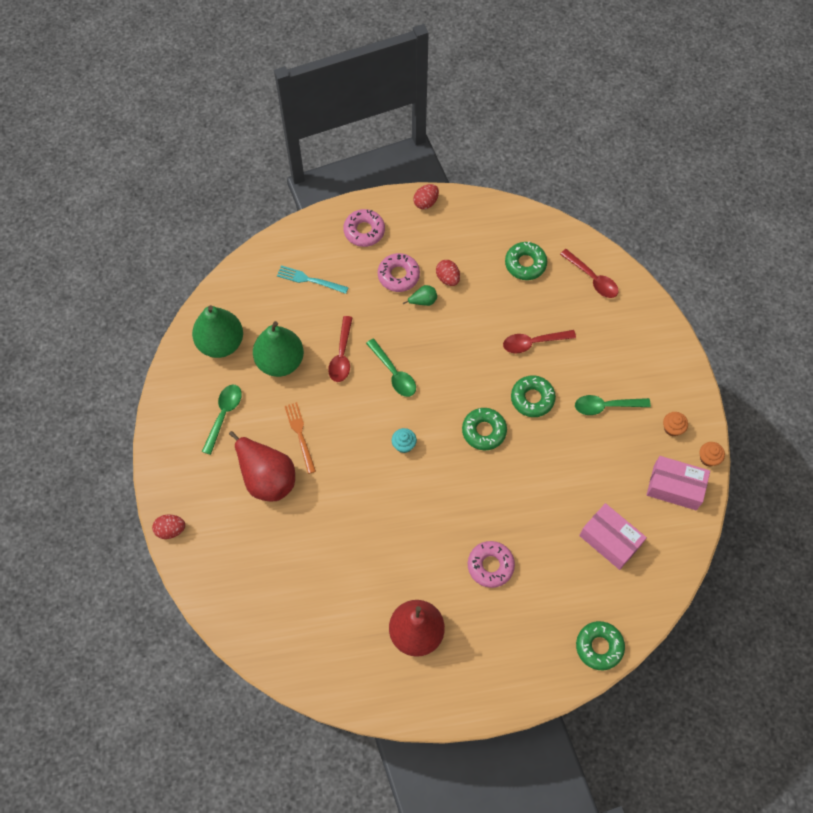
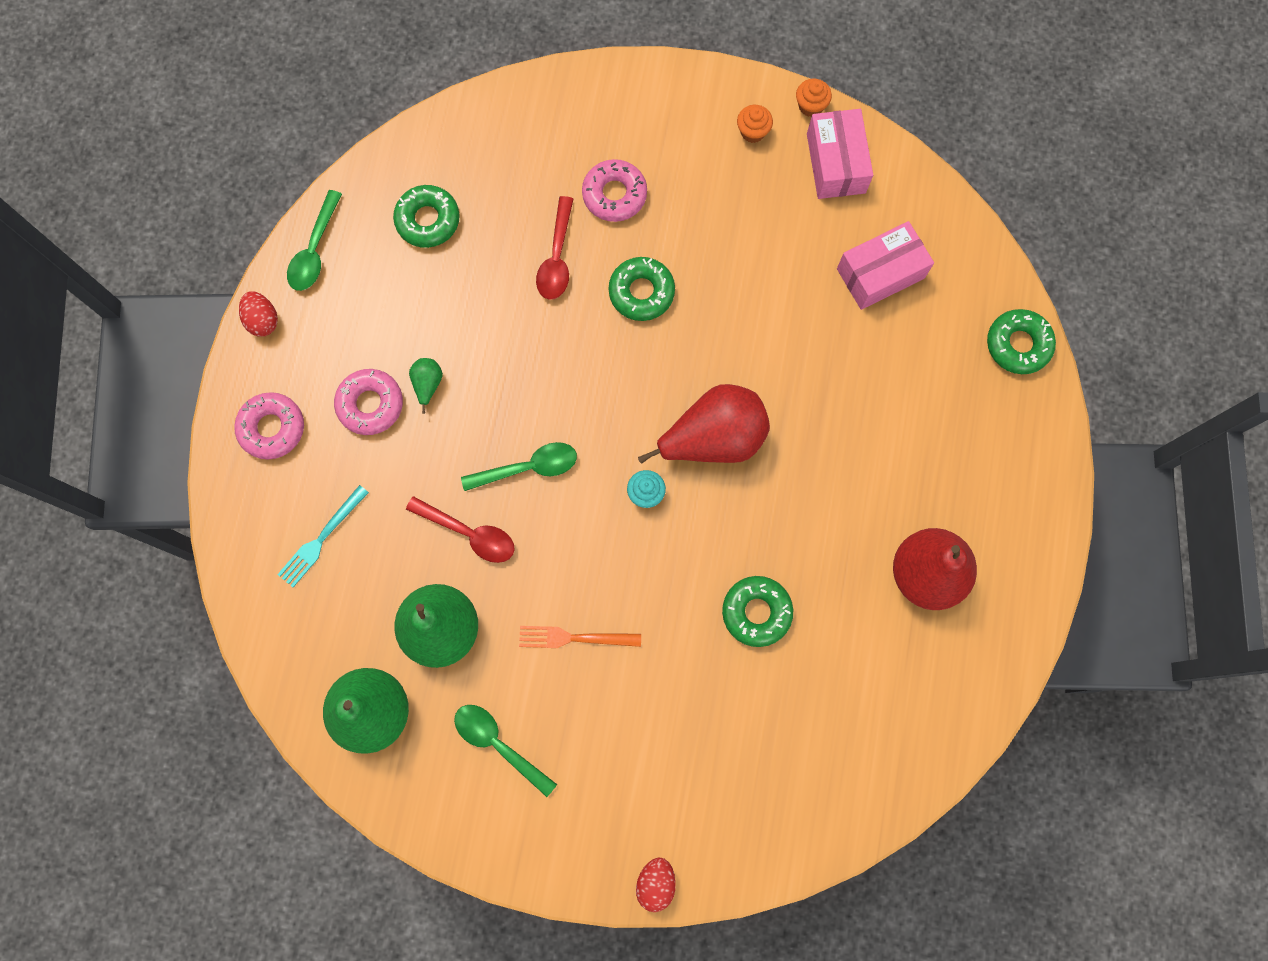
camera: 70 degrees left, 10 degrees up
red pear [229,431,295,502] -> red pear moved to [638,384,770,464]
red egg [436,260,460,286] -> none
green donut [462,408,507,450] -> green donut moved to [722,576,793,647]
pink donut [468,541,515,588] -> pink donut moved to [582,159,647,222]
red spoon [560,249,619,298] -> none
green spoon [575,395,651,415] -> green spoon moved to [287,190,342,291]
pink box [647,456,710,510] -> pink box turned 45 degrees counterclockwise [807,109,873,199]

